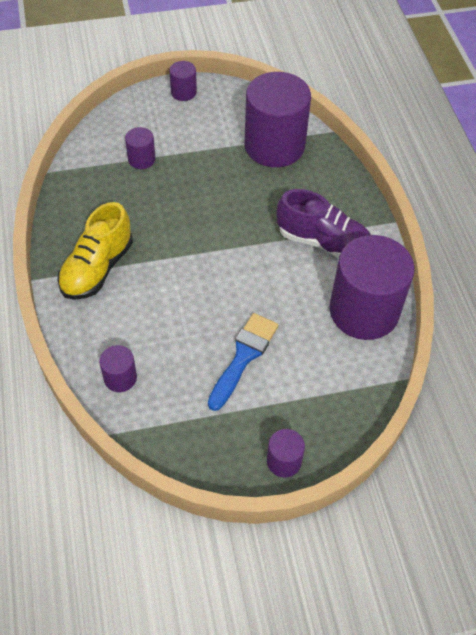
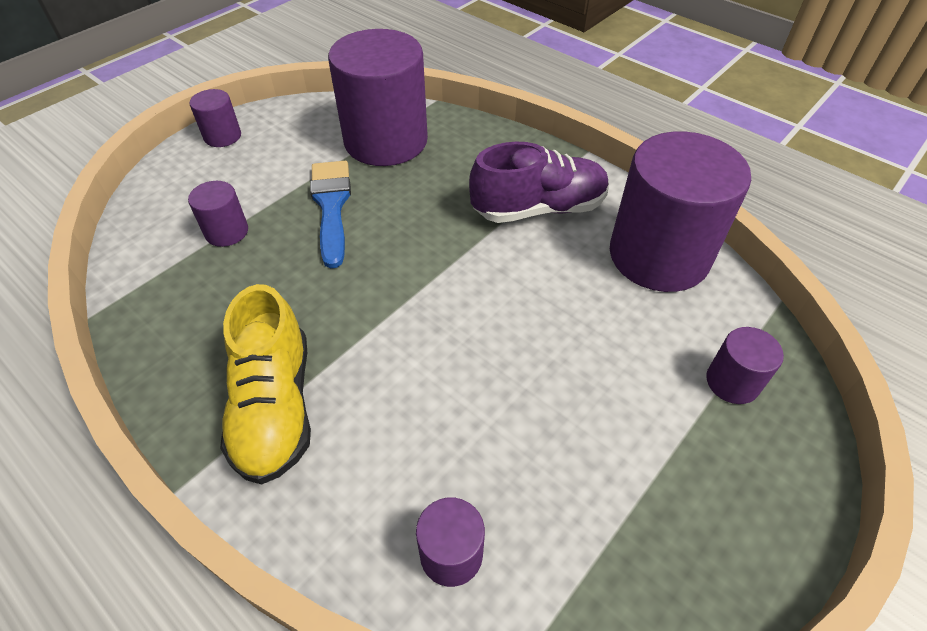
camera: 35 degrees left, 5 degrees down
blue brush [208,313,278,411] -> blue brush moved to [310,161,351,268]
purple cylinder [267,429,305,477] -> purple cylinder moved to [706,327,784,404]

